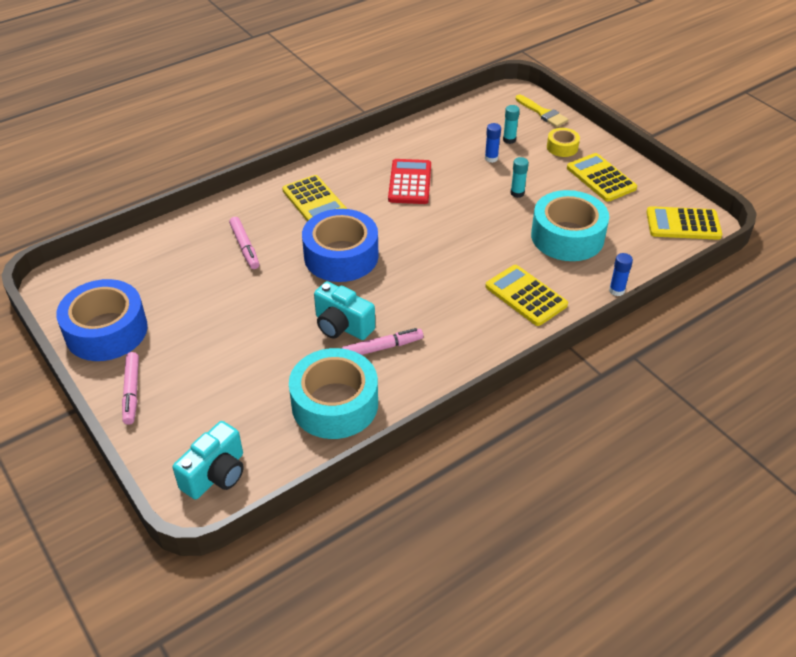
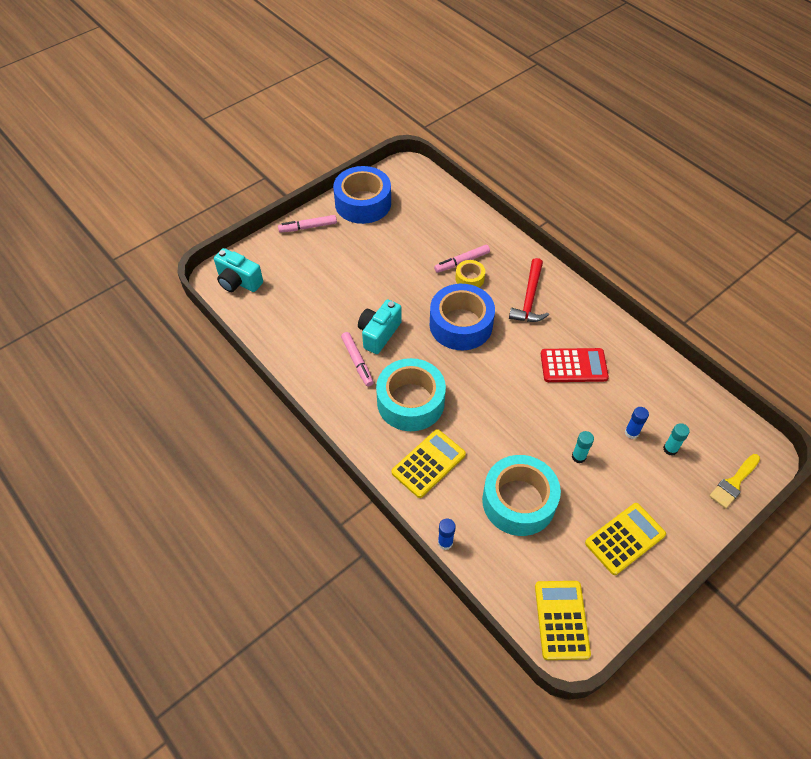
camera: 85 degrees right, 10 degrees up
yellow calculator [282,175,347,221] -> red hammer [509,258,549,322]
turquoise tape [289,348,378,439] -> turquoise tape moved to [376,358,446,431]
yellow tape [547,128,580,157] -> yellow tape moved to [455,260,485,288]

